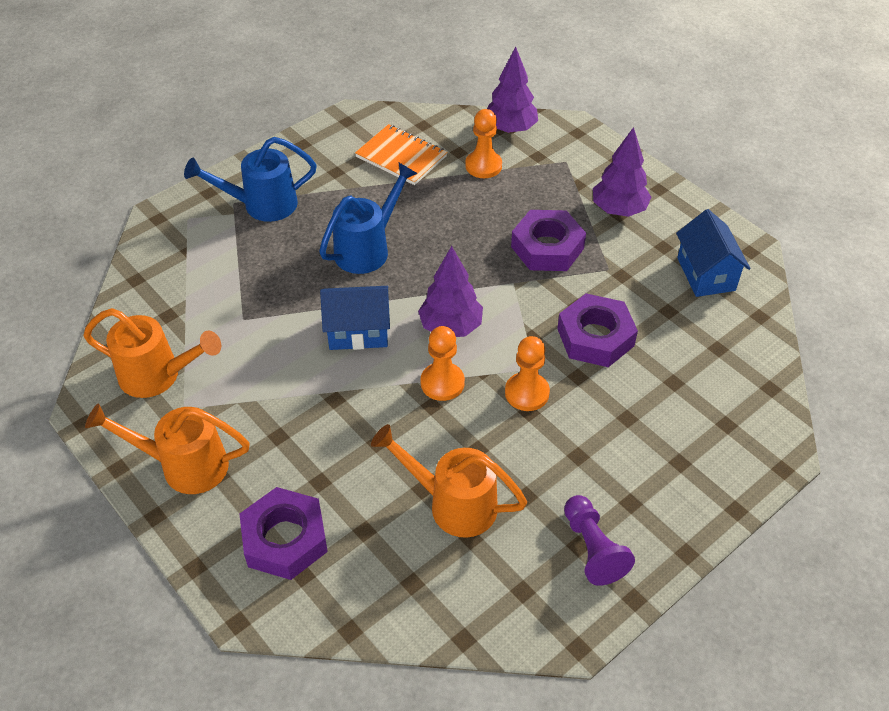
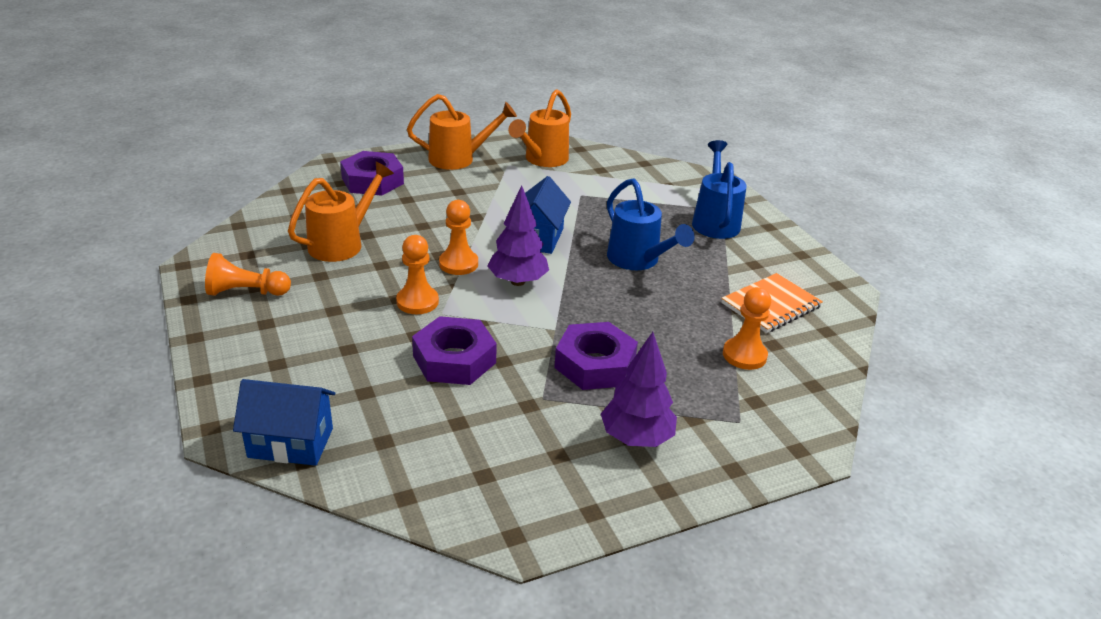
camera: 105 degrees right, 15 degrees down
orange watering can [85,403,250,494] -> orange watering can turned 60 degrees clockwise [407,94,517,170]
purple tree [487,47,538,133] -> none
purple pawn [564,495,635,586] -> orange pawn [205,253,291,296]
blue house [676,209,751,297] -> blue house moved to [233,379,335,466]

